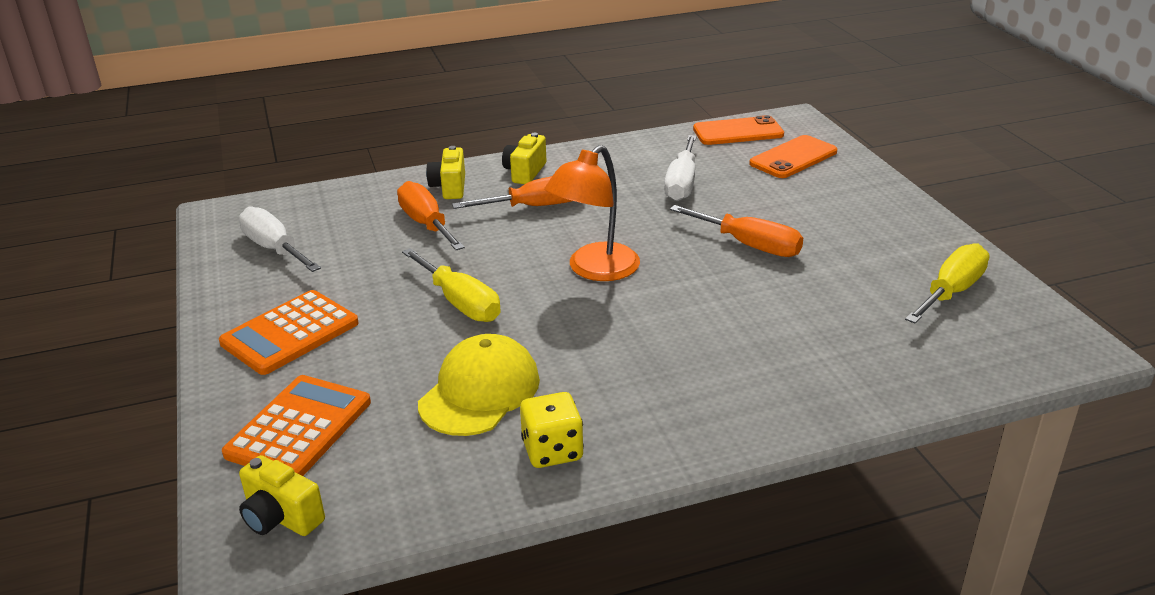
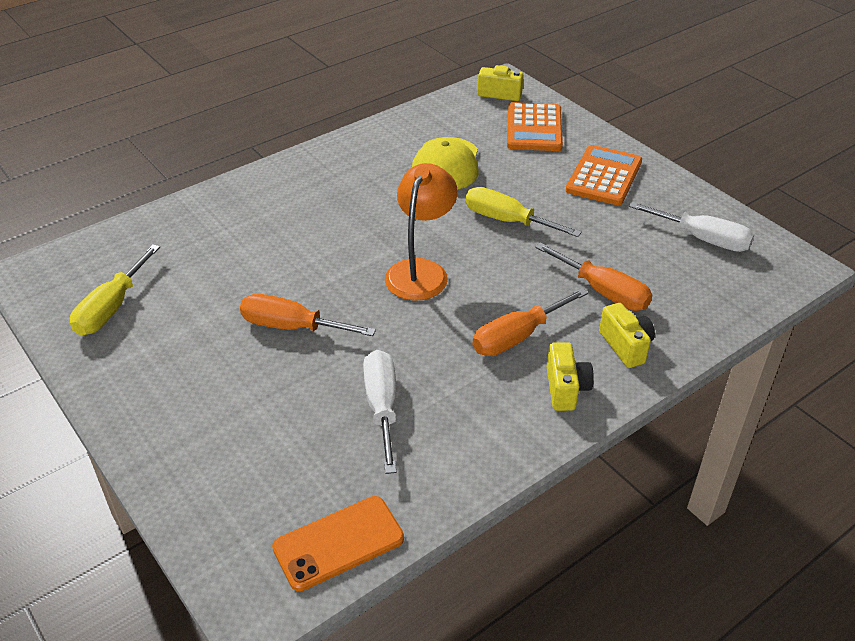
camera: 160 degrees right, 10 degrees up
yellow dice [520,392,584,468] -> none
orange phone [749,135,838,178] -> none

